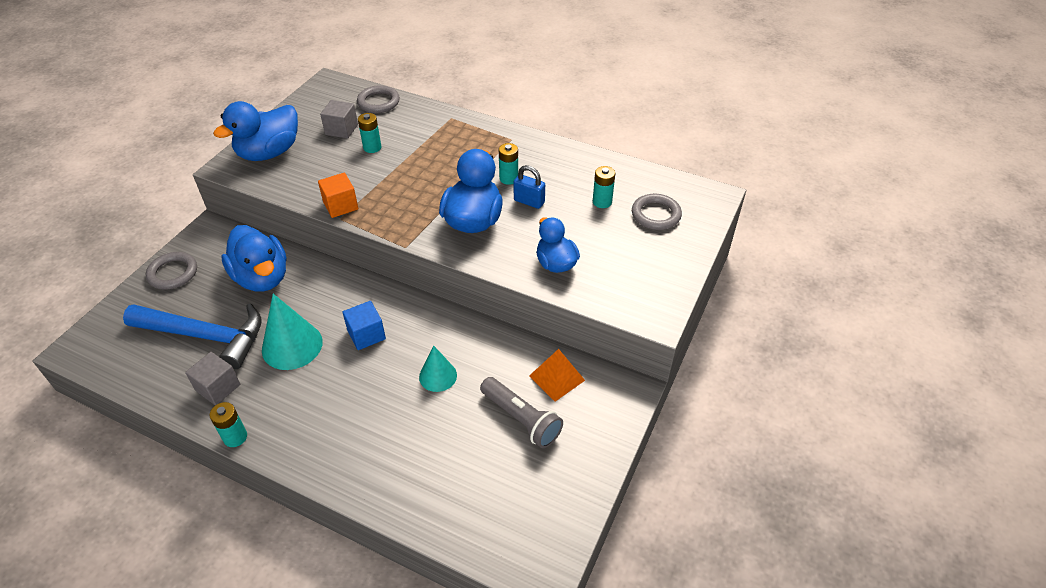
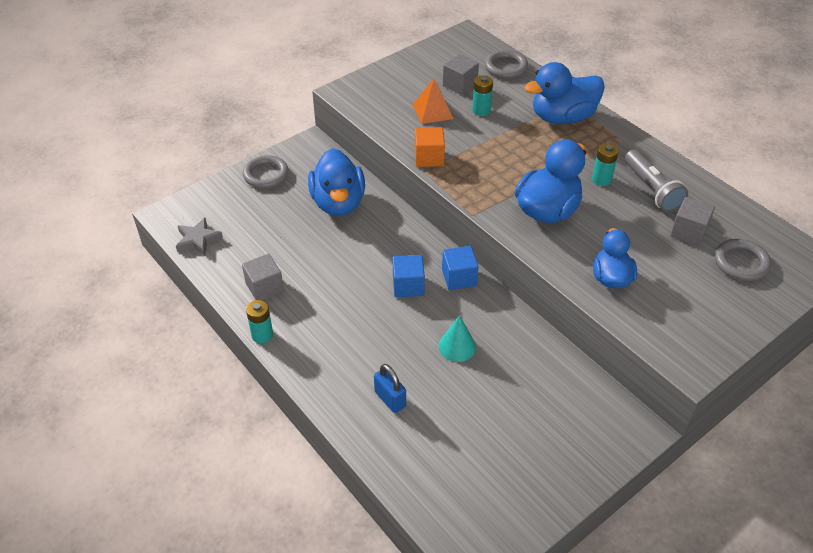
camera: 25 degrees right, 0 degrees up
blue hammer [123,304,262,369] -> none
blue duck [213,101,298,161] -> blue duck moved to [524,62,605,124]
turquoise cone [262,294,323,370] -> none
grey flashlight [480,377,563,448] -> grey flashlight moved to [625,149,688,212]
blue padlock [513,165,545,209] -> blue padlock moved to [374,364,406,413]
orange pyramid [529,349,585,401] -> orange pyramid moved to [413,79,453,124]
turquoise battery [593,166,615,208] -> grey cube [670,197,715,246]
none -> grey star [176,218,223,256]
none -> blue cube [442,246,479,290]

